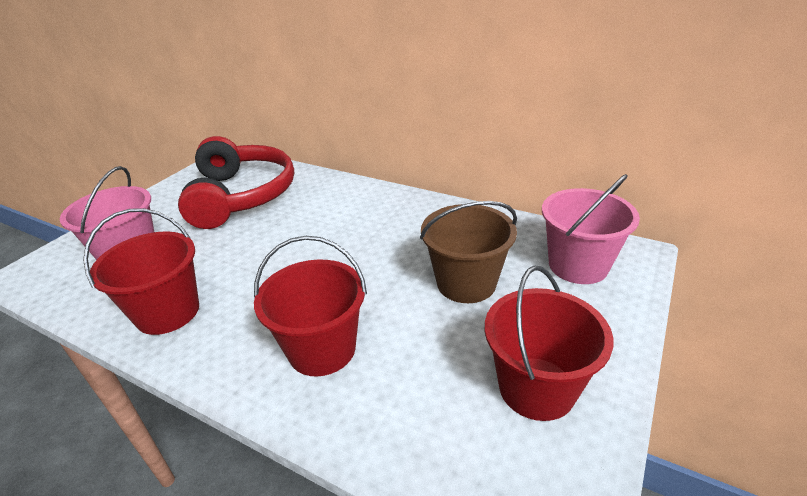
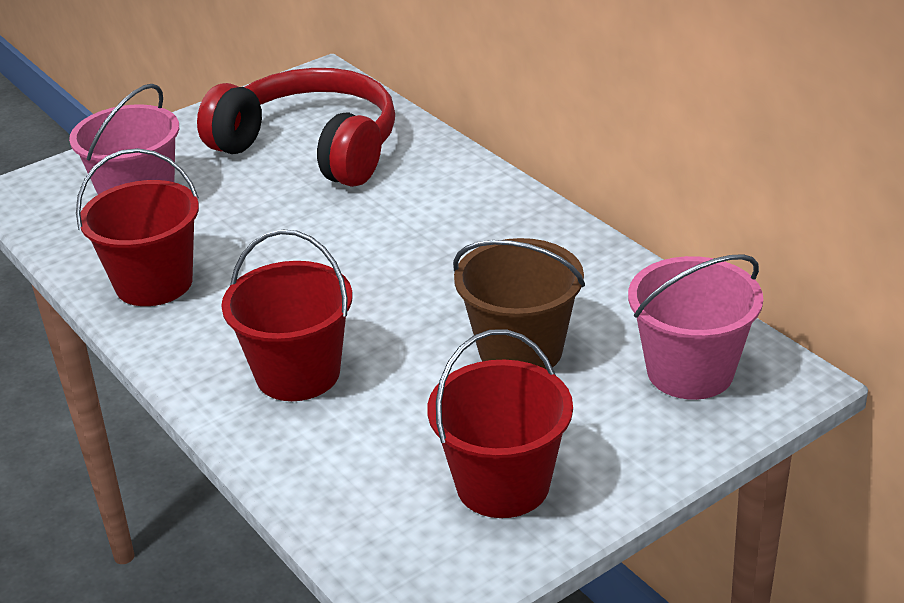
camera: 25 degrees right, 0 degrees up
red headphones [178,136,294,229] -> red headphones turned 75 degrees counterclockwise [197,68,395,187]

